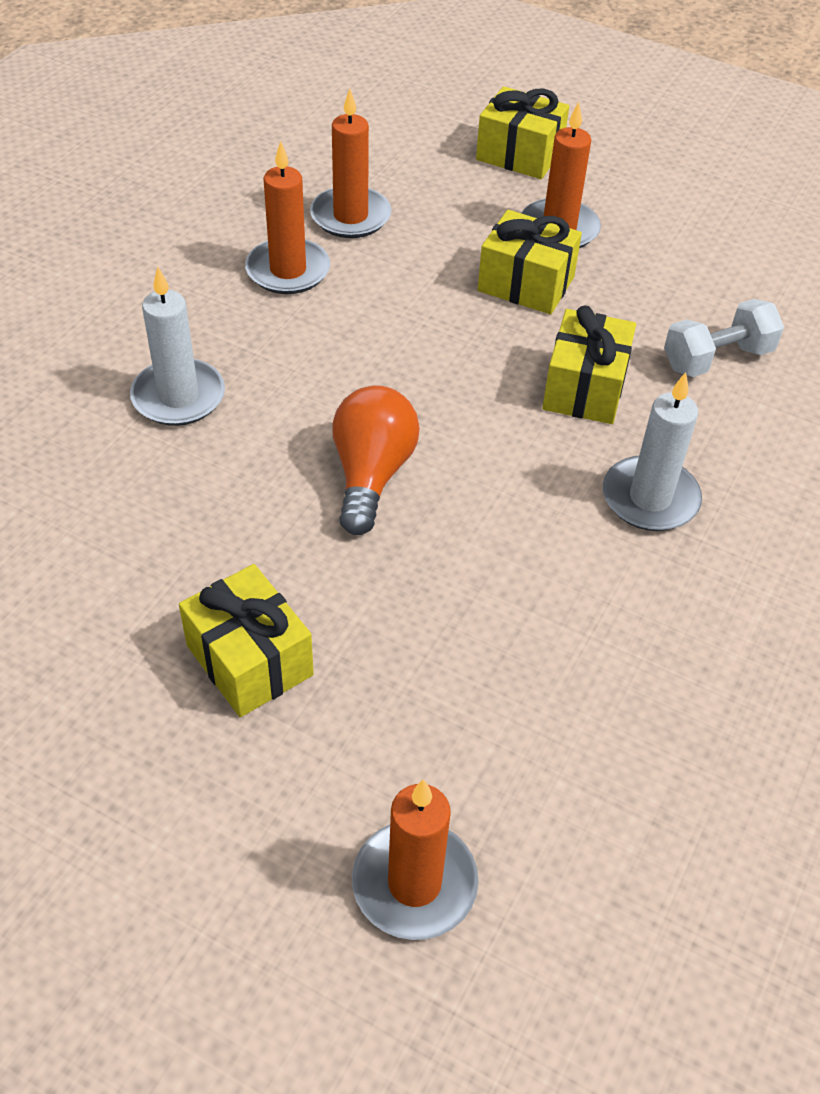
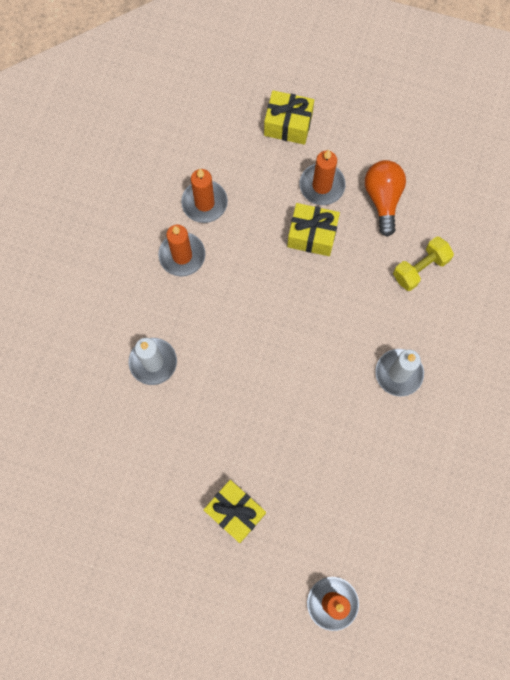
camera: 10 degrees left, 25 degrees up
orange light bulb [332,385,420,535] -> orange light bulb moved to [365,160,406,237]
yellow gift [542,306,636,424] -> none
white dumbbell [664,299,784,377] -> yellow dumbbell [393,236,454,291]

